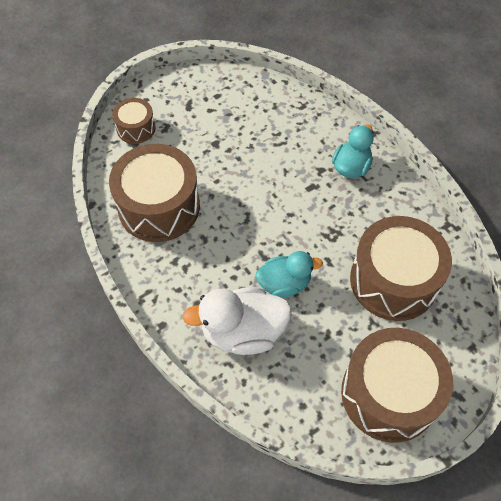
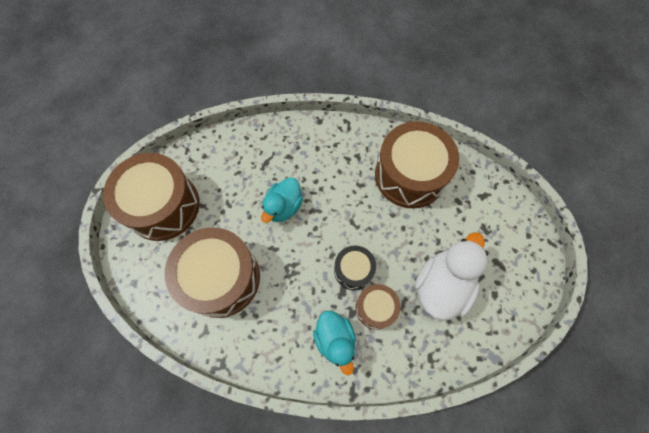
camera: 130 degrees right, 10 degrees up
brown drum [112,98,156,144] -> brown drum moved to [356,284,401,330]
white duck [182,287,292,355] -> white duck moved to [415,232,488,321]
none -> black drum [334,245,376,290]

